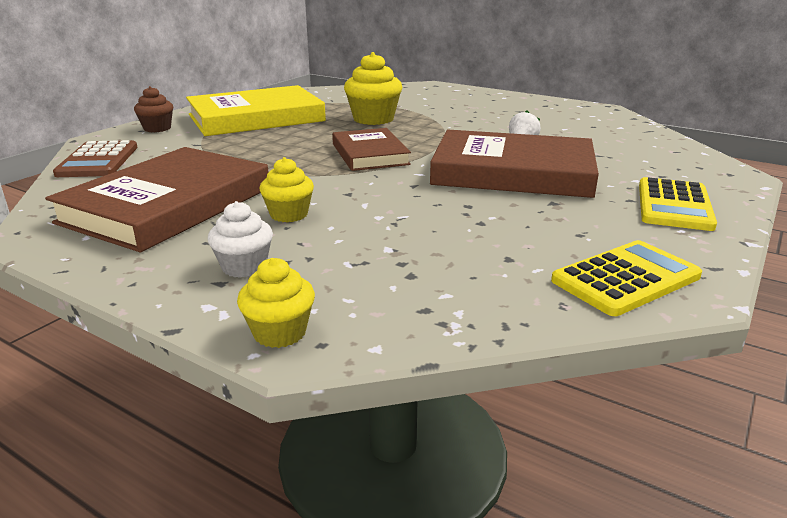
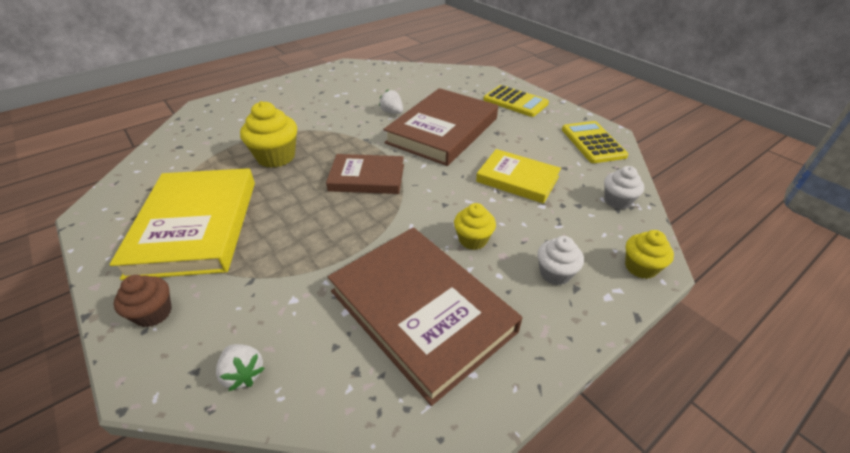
camera: 70 degrees left, 15 degrees up
brown calculator [53,140,138,177] -> white strawberry [216,344,265,391]
none -> yellow book [476,149,561,204]
none -> white cupcake [604,166,644,209]

